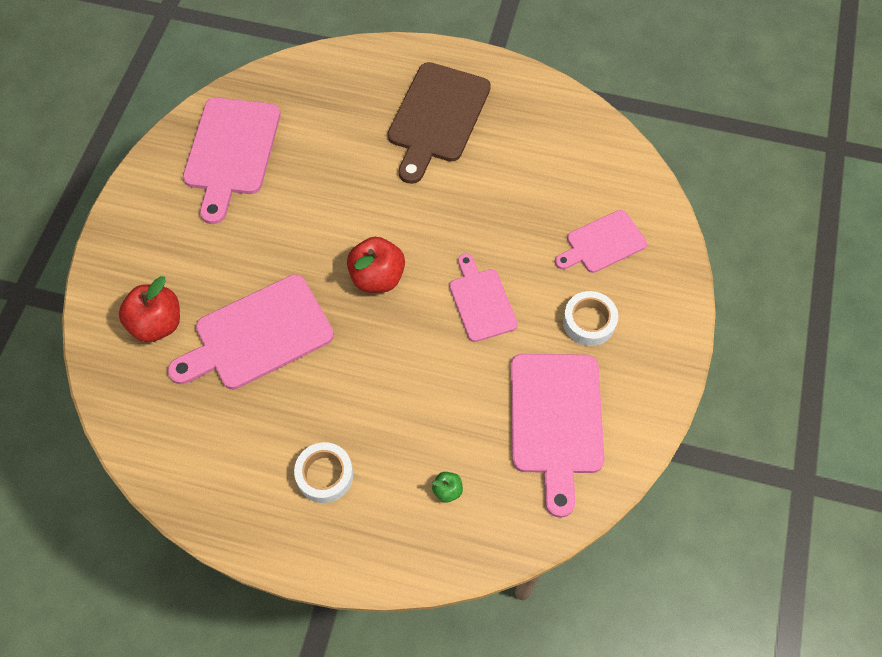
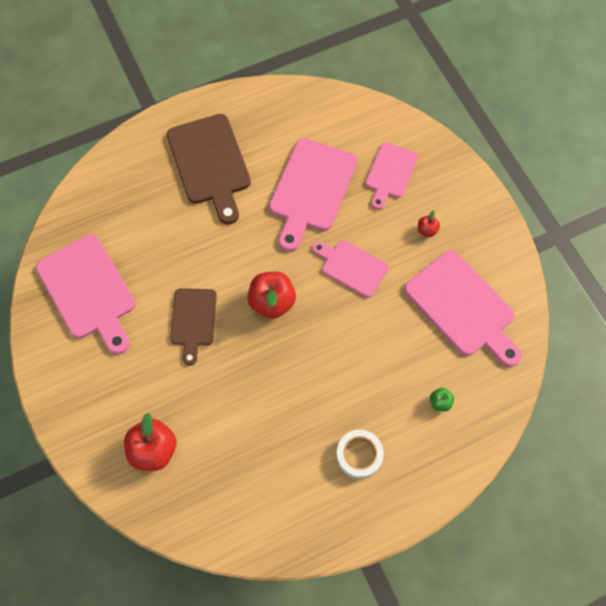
camera: 40 degrees left, 5 degrees up
pink cutting board [168,275,334,389] -> pink cutting board moved to [269,138,357,252]
white tape [563,291,618,346] -> red apple [418,210,440,237]
none -> brown cutting board [170,288,217,366]

